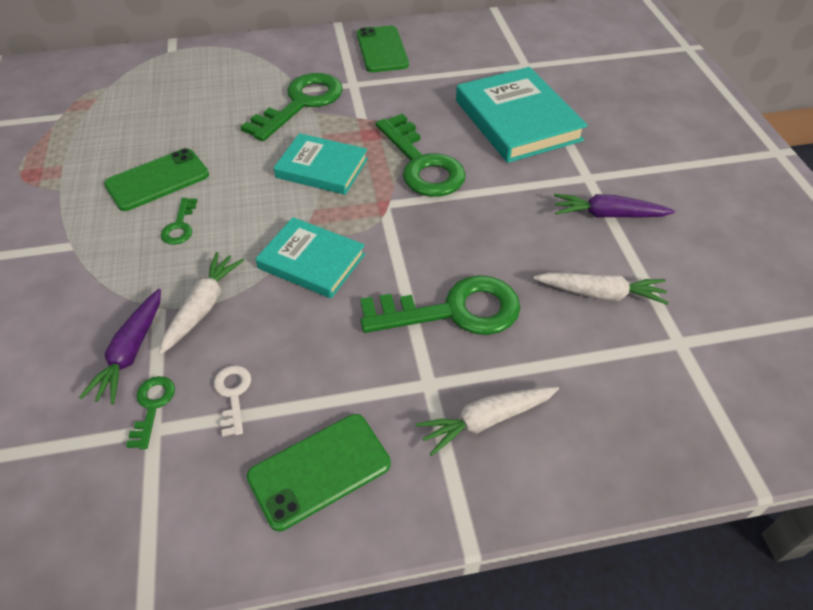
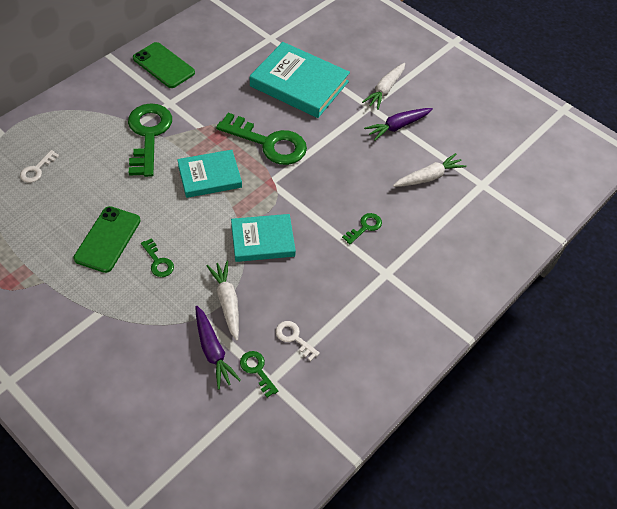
camera: 40 degrees left, 5 degrees up
green phone [246,414,391,531] -> none
green key [360,275,520,335] -> green key [342,213,382,244], size x0.46
white carrot [416,387,559,456] -> white carrot moved to [362,63,405,110]
none -> white key [20,150,59,183]

